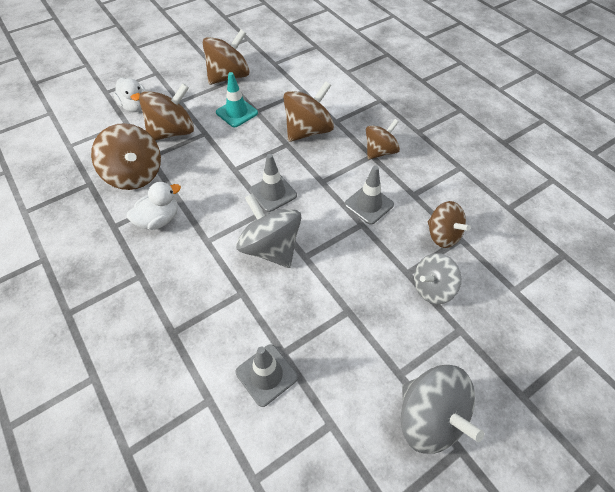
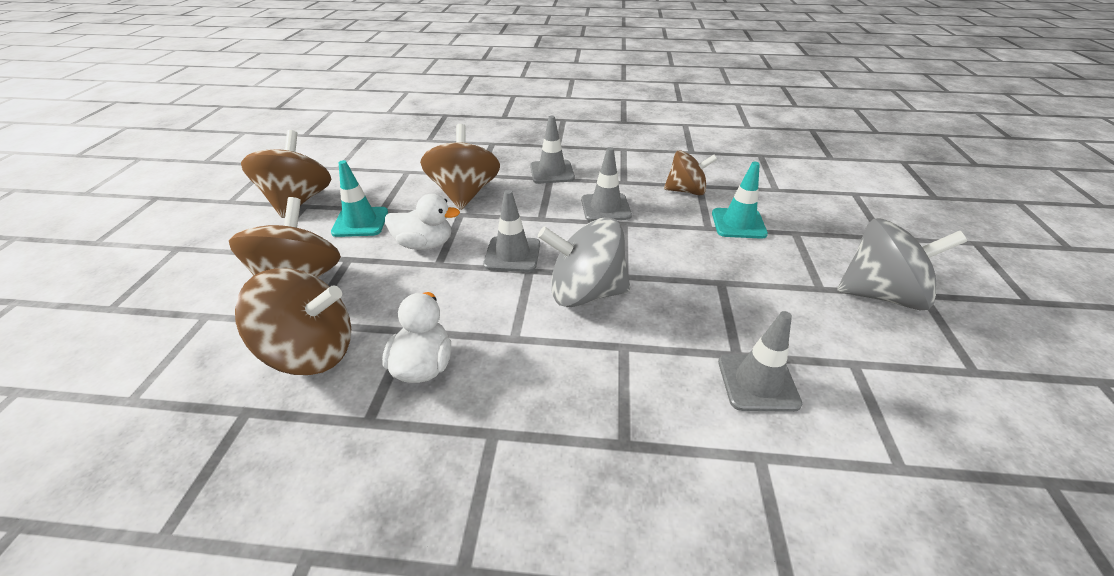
camera: 50 degrees left, 15 degrees down
white duck [113,78,146,112] -> white duck moved to [385,194,460,250]
brown spinning top [366,119,400,160] -> grey traffic cone [530,116,575,184]
grey spinning top [414,253,461,304] -> turquoise traffic cone [712,162,768,239]

